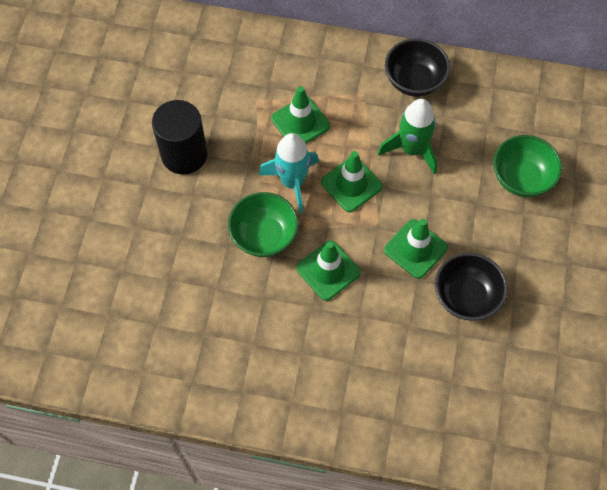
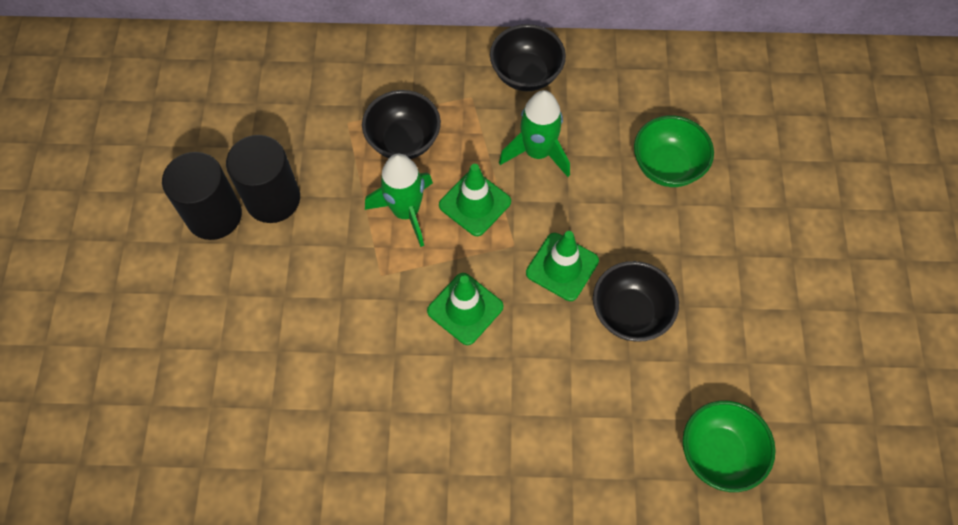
camera: 10 degrees left, 0 degrees up
green bowl [228,192,299,257] -> green bowl moved to [683,401,776,492]
turquoise rocket [259,133,319,214] -> green rocket [365,154,433,247]
green traffic cone [271,86,330,144] -> black bowl [362,90,441,159]
none -> black cylinder [162,152,242,240]

